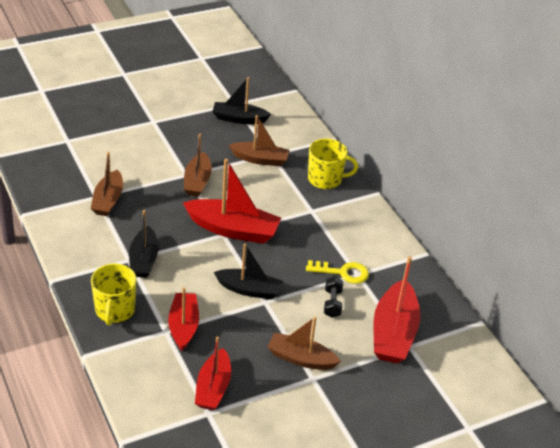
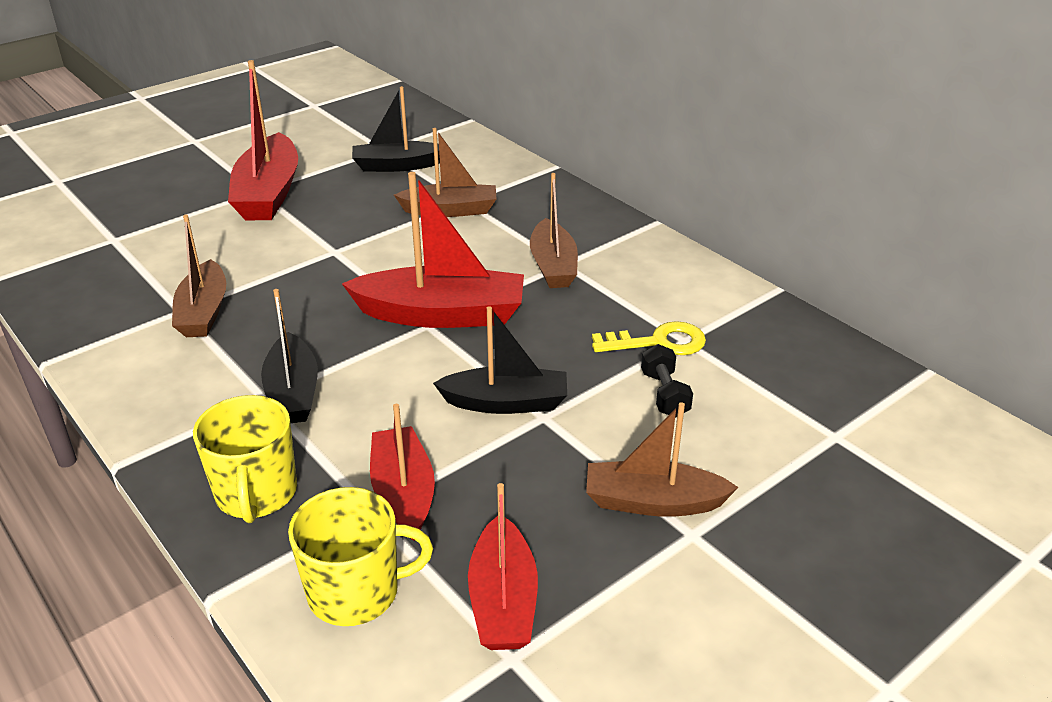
camera: 10 degrees left, 5 degrees down
brown boat [184,134,212,197] -> brown boat moved to [530,173,578,288]
yellow mug [308,139,358,189] -> yellow mug moved to [288,487,433,626]
red boat [374,256,420,364] -> red boat moved to [228,60,298,220]

